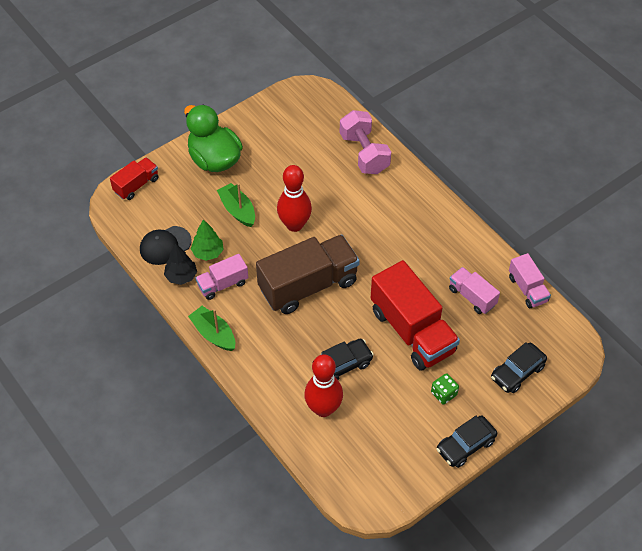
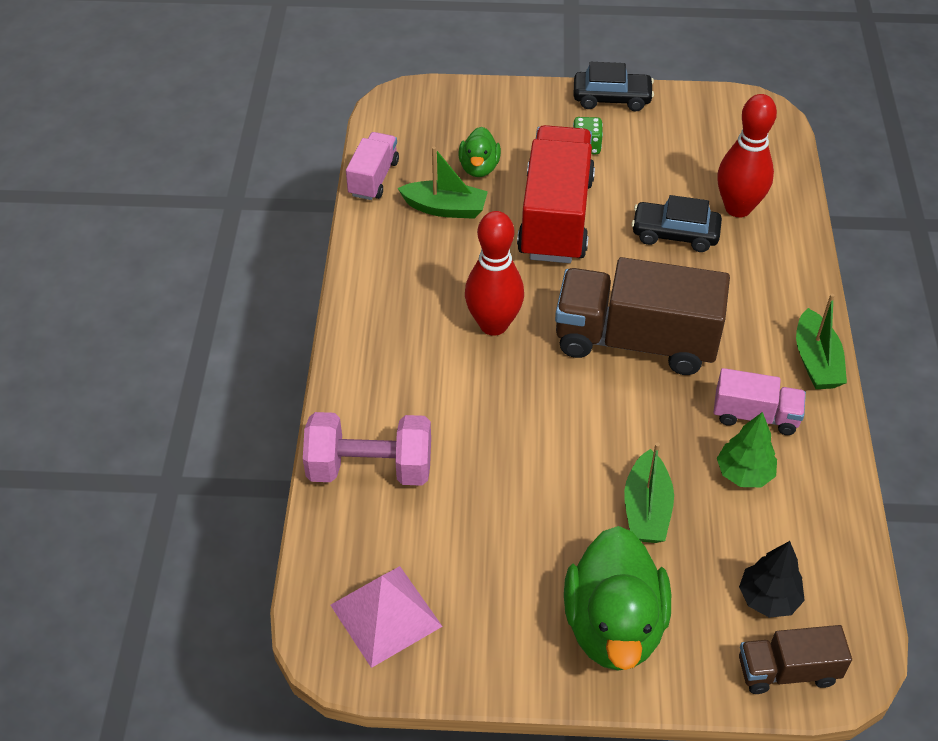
camera: 140 degrees left, 5 degrees down
red truck [110,157,158,200] -> brown truck [739,625,852,694]
black cap [140,226,192,265] -> none
black tree [164,244,197,285] -> black tree moved to [739,541,805,618]
red bowling pin [277,165,312,232] -> red bowling pin moved to [465,211,524,336]
pink dumbbell [340,110,391,174] -> pink dumbbell turned 75 degrees clockwise [303,412,431,486]
pink truck [449,267,500,314] -> green boat [397,147,488,219]
black car [491,342,547,393] -> none
none -> pink pyramid [330,566,443,668]
none -> green duck [458,127,501,177]

